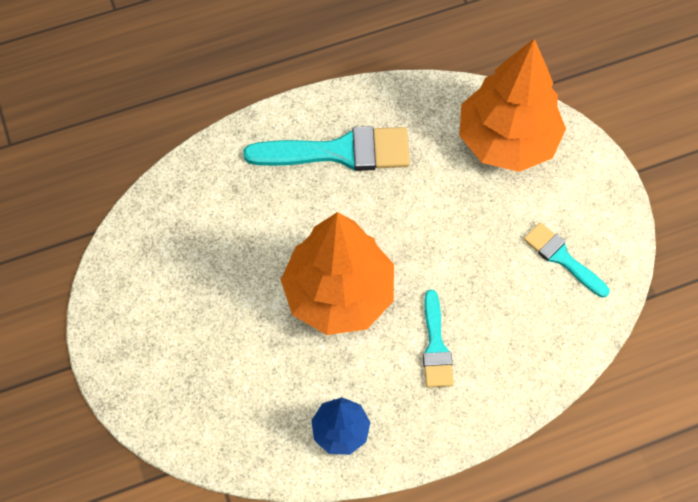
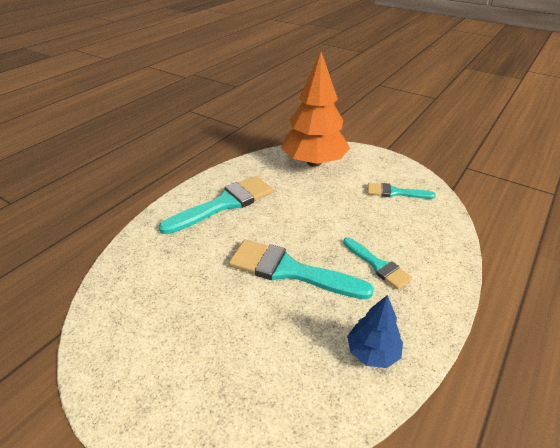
camera: 35 degrees left, 25 degrees down
orange tree [281,212,394,335] -> turquoise brush [229,240,374,299]

